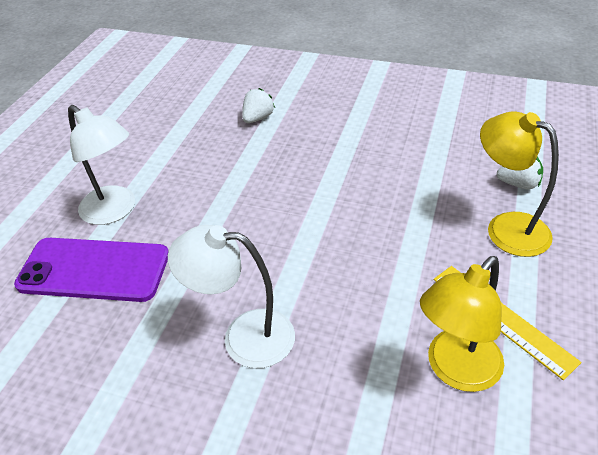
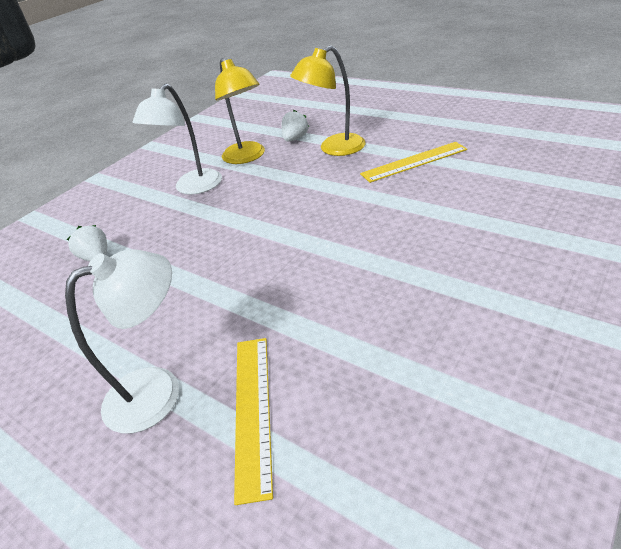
camera: 70 degrees left, 5 degrees down
purple phone [14,238,169,302] -> yellow ruler [234,338,273,505]
white lamp [168,225,295,368] -> white lamp moved to [133,83,222,195]
yellow lamp [420,256,504,392] -> yellow lamp moved to [215,58,265,164]

